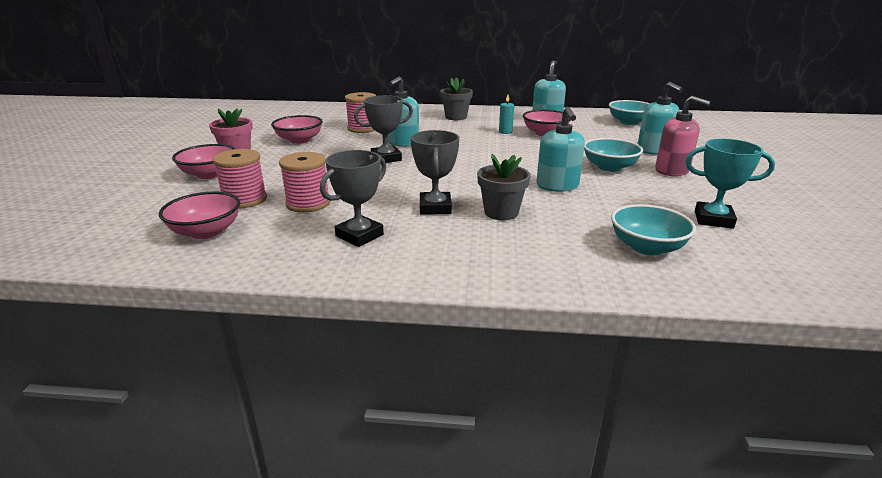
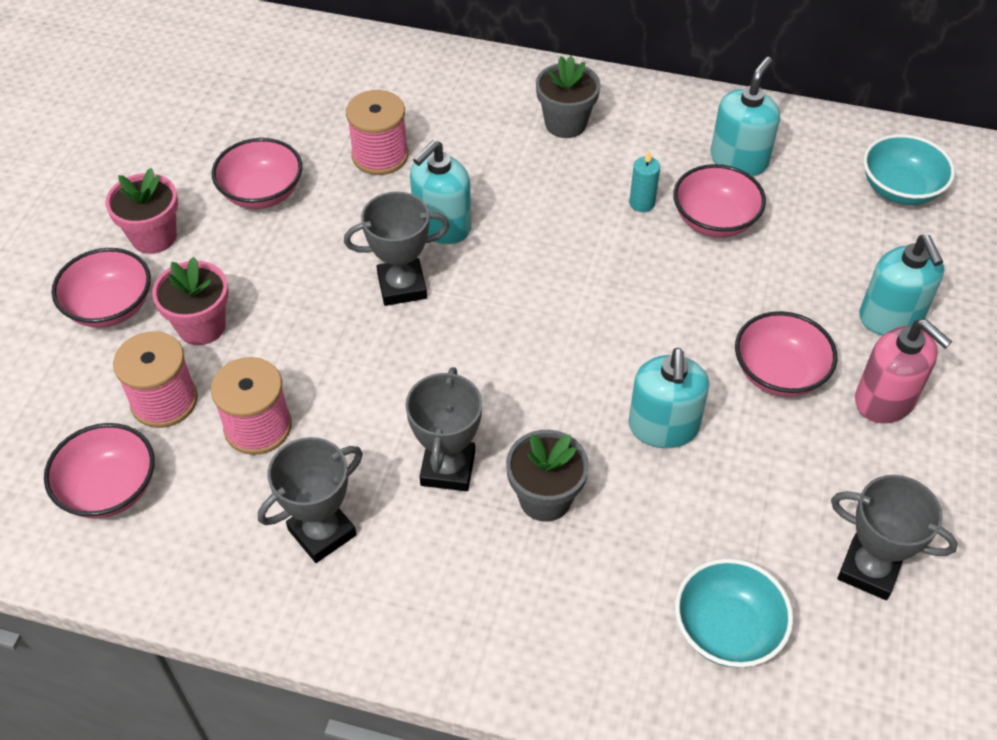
camera: 10 degrees right, 25 degrees up
turquoise bowl [584,138,643,172] -> pink bowl [735,311,837,397]
turquoise trophy [685,139,775,229] -> grey trophy [831,475,958,600]
none -> pink flower pot [152,257,229,345]

